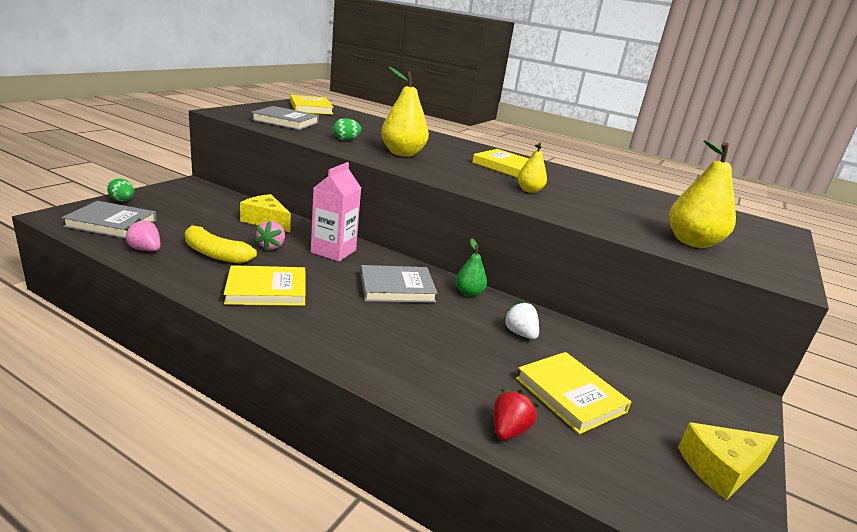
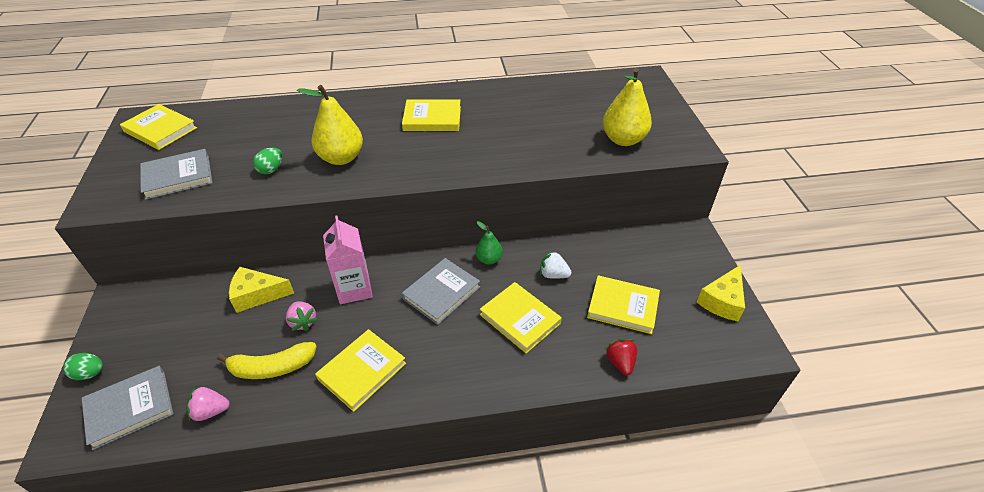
camera: 35 degrees left, 20 degrees up
yellow pear [518,142,547,193] -> none
none -> yellow book [480,282,562,353]

